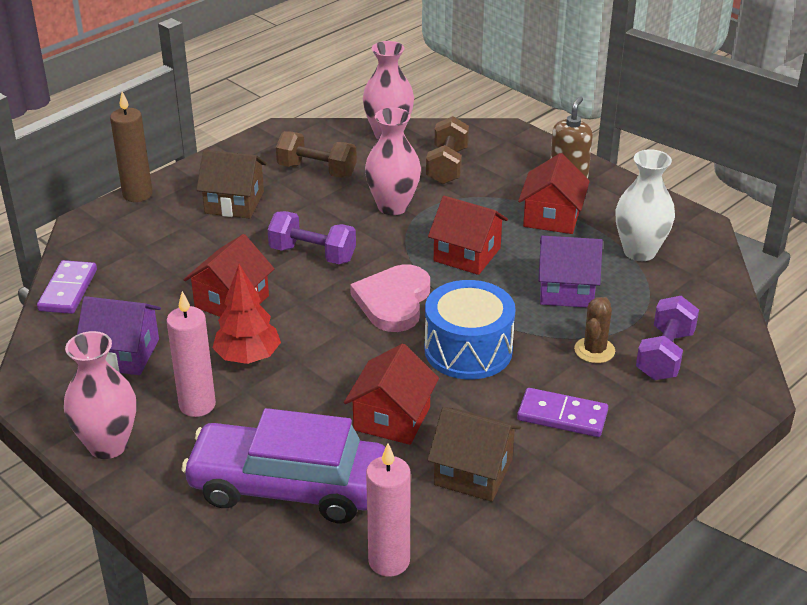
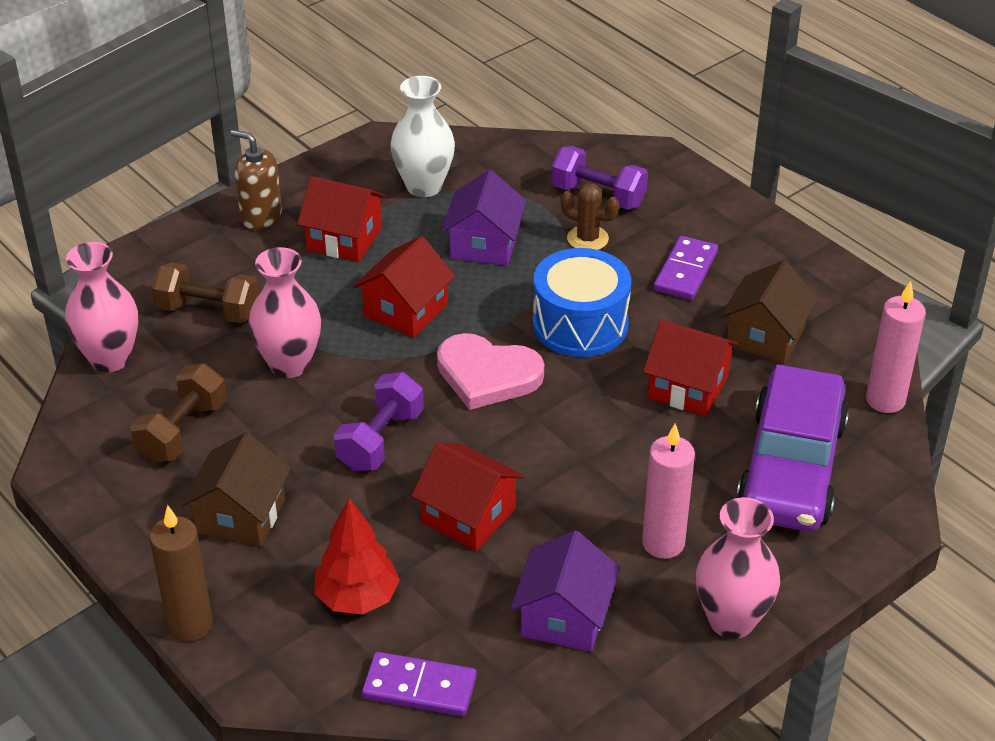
camera: 85 degrees left, 5 degrees up
red tree [212,264,281,364] -> red tree moved to [314,498,400,615]

